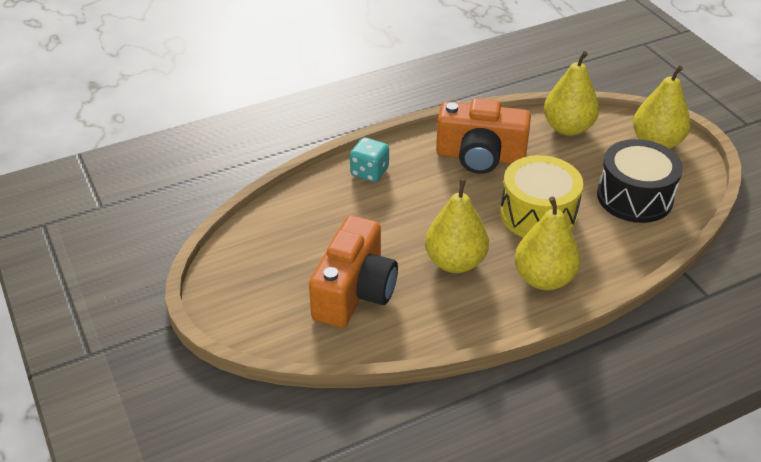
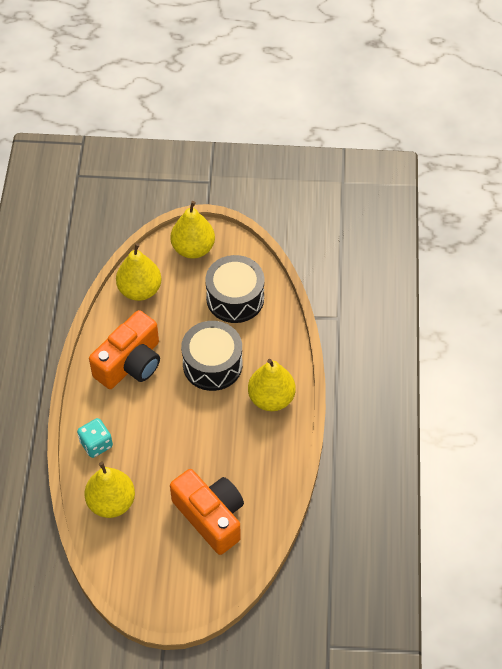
camera: 60 degrees left, 15 degrees up
yellow pear [425,179,489,273] -> yellow pear moved to [85,462,135,518]
yellow drum [500,155,584,238] -> black drum [181,321,243,391]

